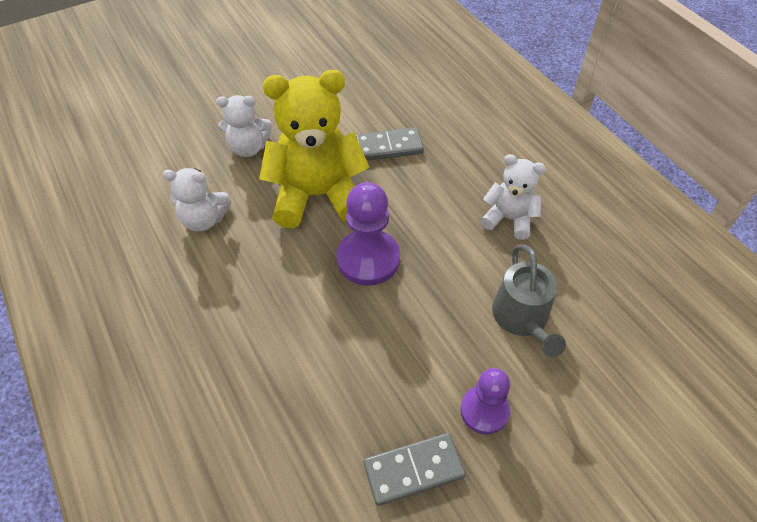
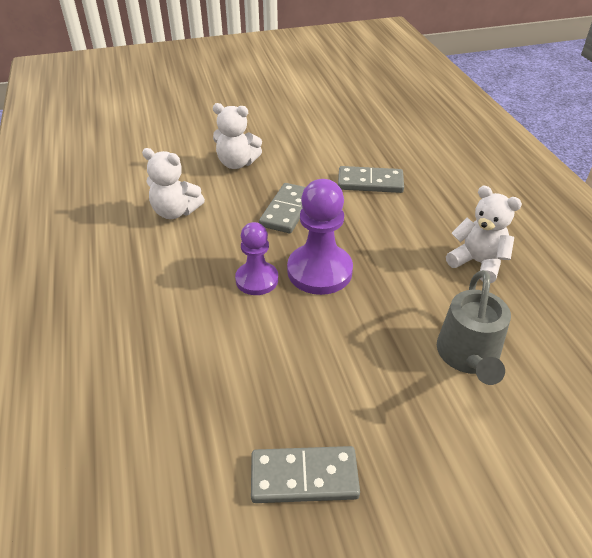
camera: 15 degrees right, 10 degrees down
yellow teddy bear [259,70,370,229] -> grey domino [259,183,305,233]
purple pawn [460,368,510,435] -> purple pawn moved to [235,222,278,295]

